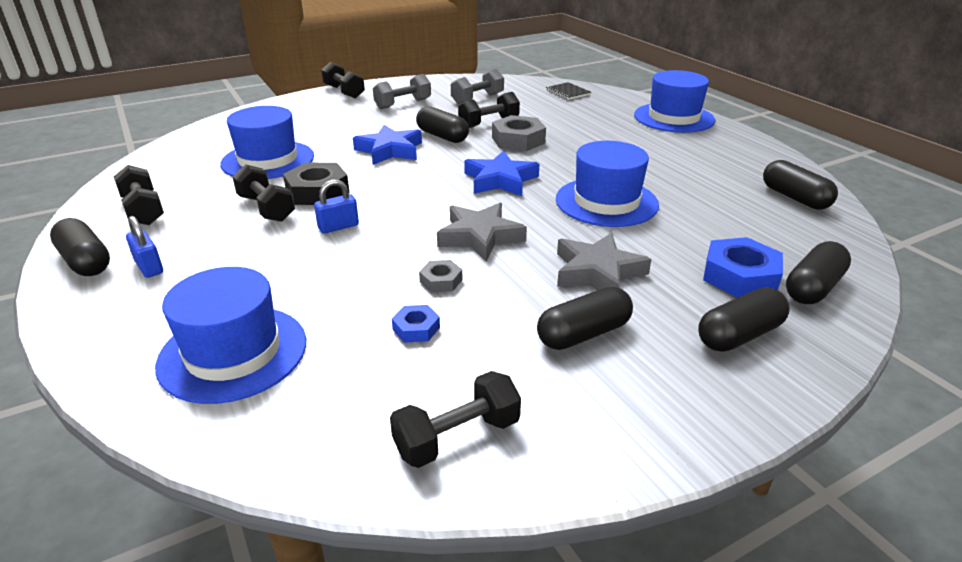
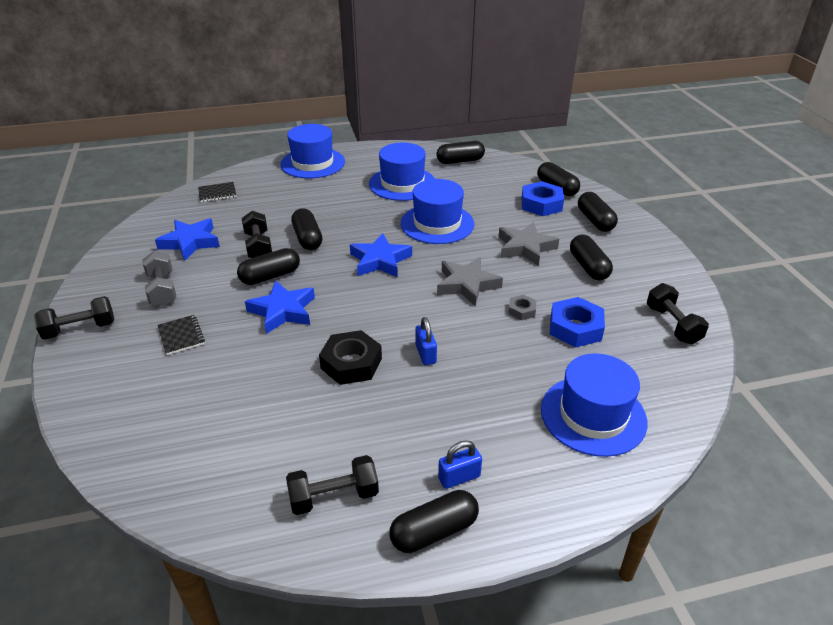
camera: 75 degrees left, 5 degrees up
blue hat [220,106,314,179] -> blue hat moved to [369,143,435,201]
black dumbbell [233,164,295,222] -> none
blue nut [392,305,440,343] -> blue nut [550,297,605,348], size x1.87
grey dumbbell [451,69,504,105] -> blue star [155,218,220,261]
grey nut [492,115,546,151] -> black capsule [291,208,322,250]
none -> black notebook [157,315,205,355]

